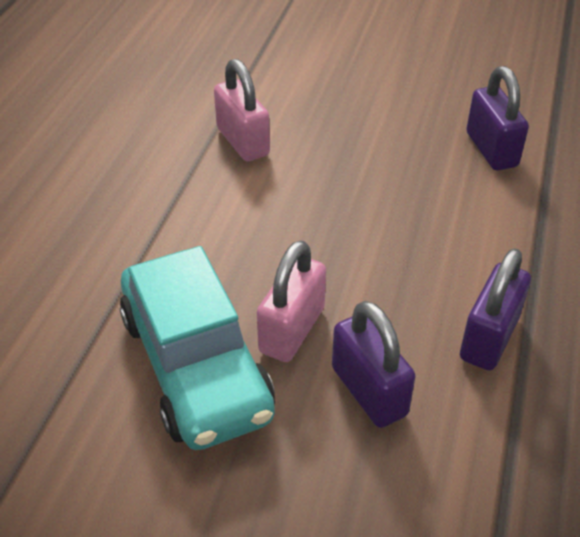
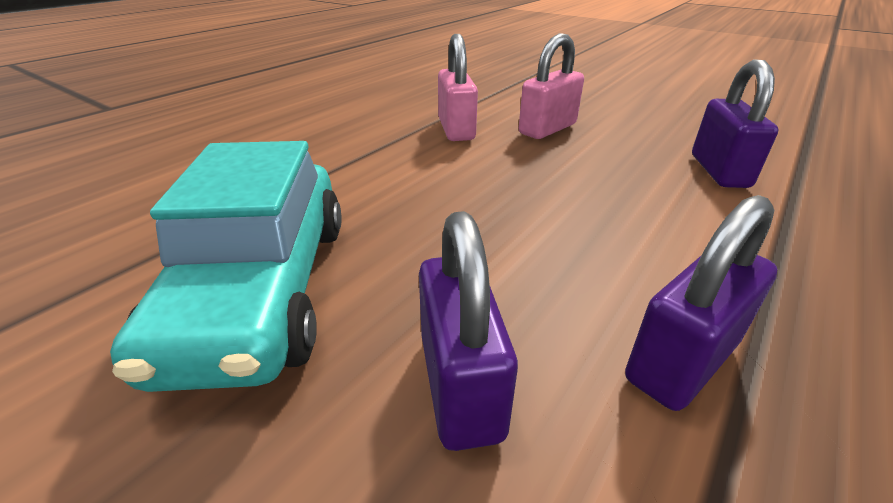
camera: 20 degrees right, 10 degrees down
pink padlock [257,240,326,362] -> pink padlock moved to [519,33,584,139]

